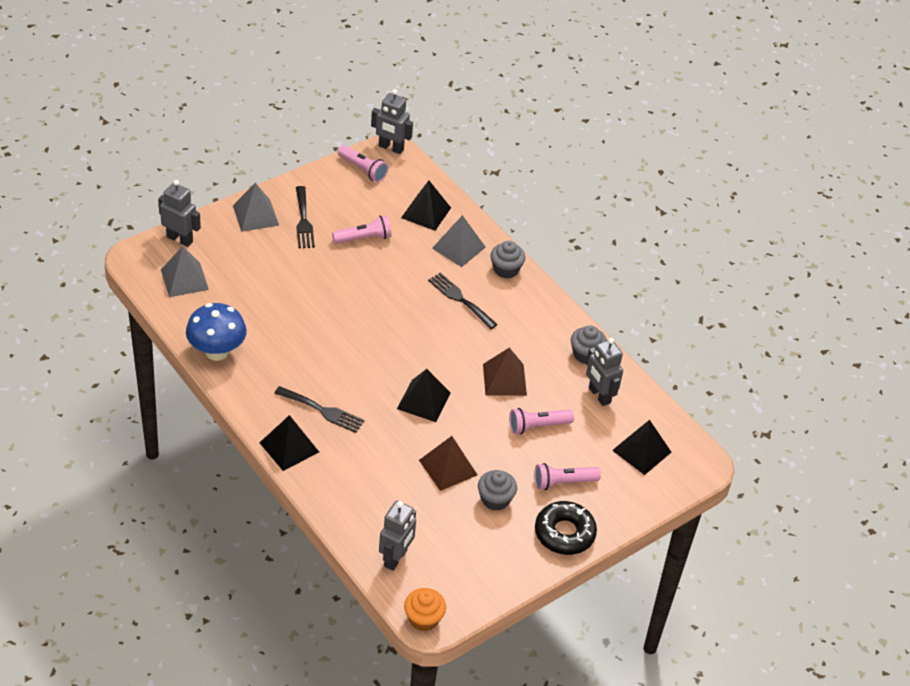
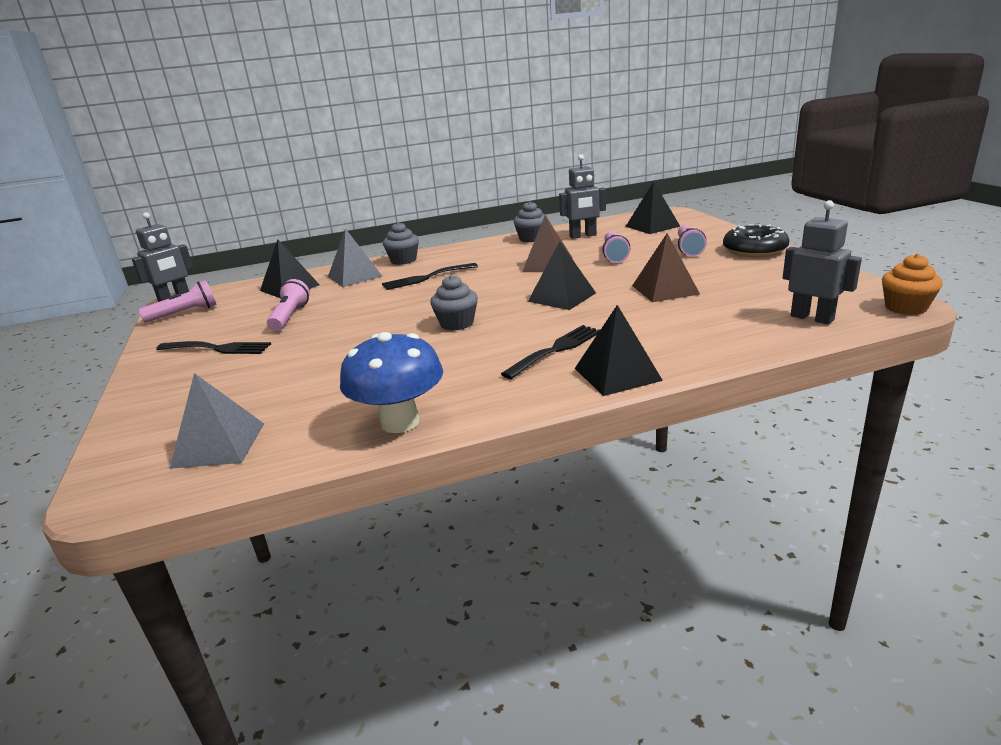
camera: 65 degrees left, 20 degrees down
grey robot [158,180,201,247] -> none
grey pyramid [233,183,279,232] -> none
grey cupcake [478,470,517,511] -> grey cupcake moved to [430,275,478,330]

